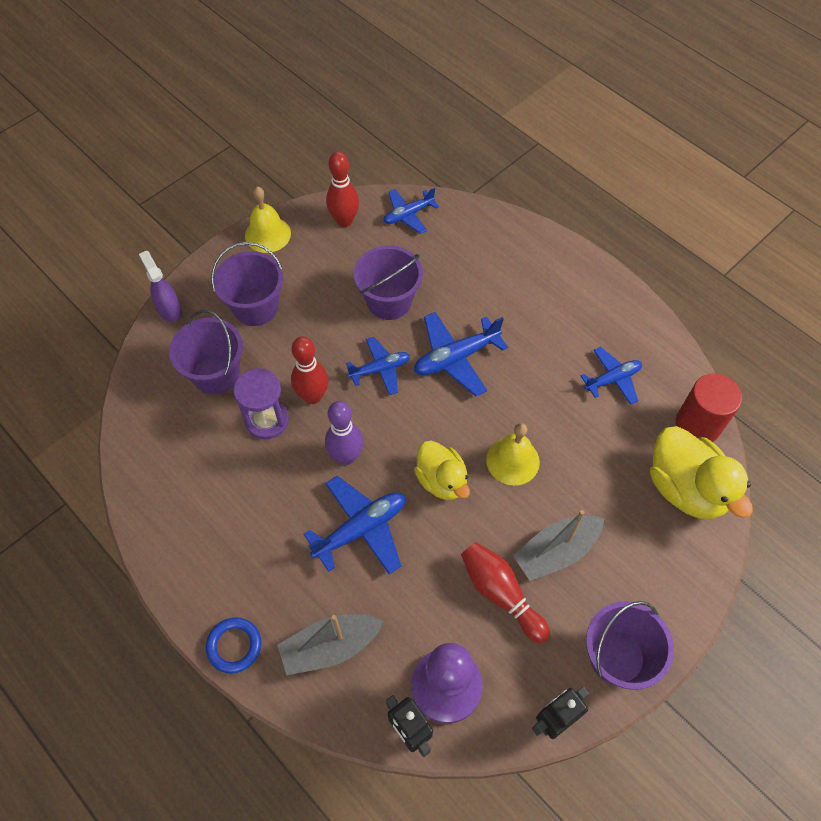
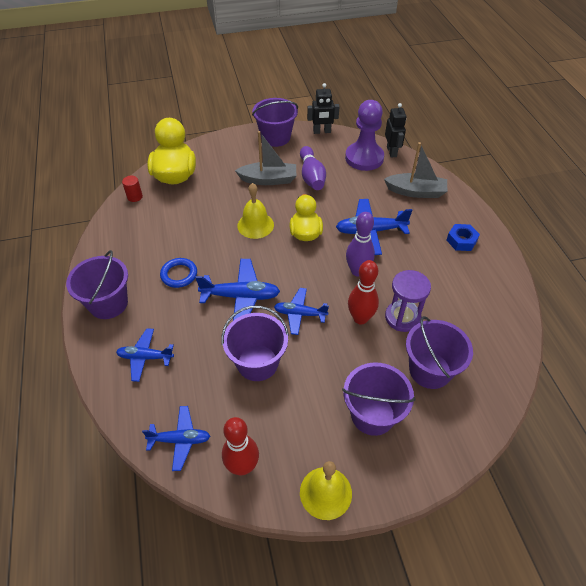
camera: 150 degrees left, 10 degrees down
purple spray bottle [139,251,182,322] -> none
blue ring [206,617,261,674] -> blue ring moved to [160,258,197,288]
red bowling pin [461,542,550,643] -> purple bowling pin [300,146,326,190]
blue plane [581,347,642,405] -> blue plane moved to [116,328,174,382]
red cylinder [676,373,742,442] -> red cylinder [122,176,143,202], size x0.50
none -> purple bucket [66,250,128,319]
none -> blue nut [446,224,480,251]

